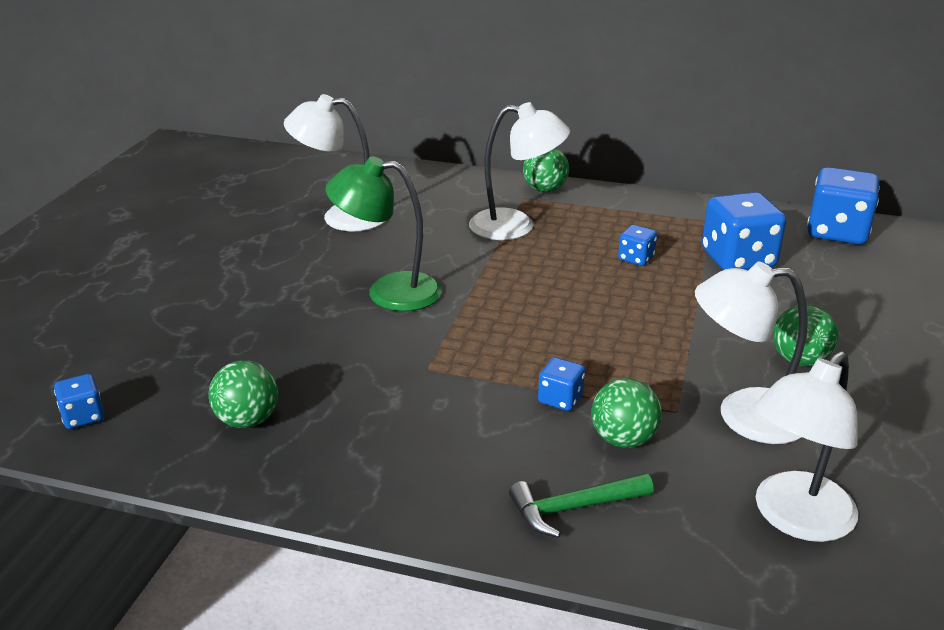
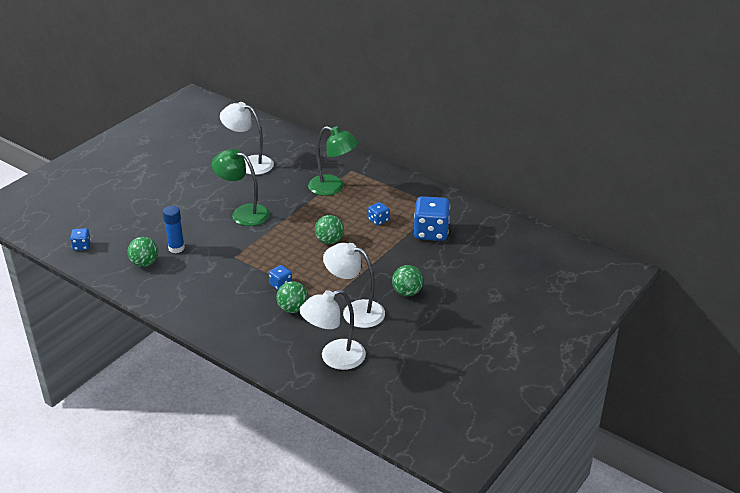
camera: 20 degrees right, 5 degrees up
white lamp [469,102,570,240] -> green lamp [308,126,359,196]
green hammer [509,473,654,538] -> none
green ball [523,148,569,192] -> green ball moved to [315,215,344,244]
blue dice [807,167,880,245] -> none
none -> blue glue stick [163,206,185,253]

